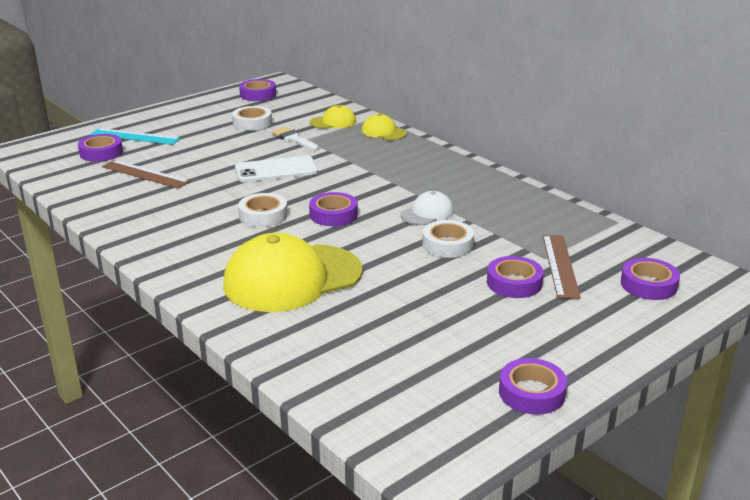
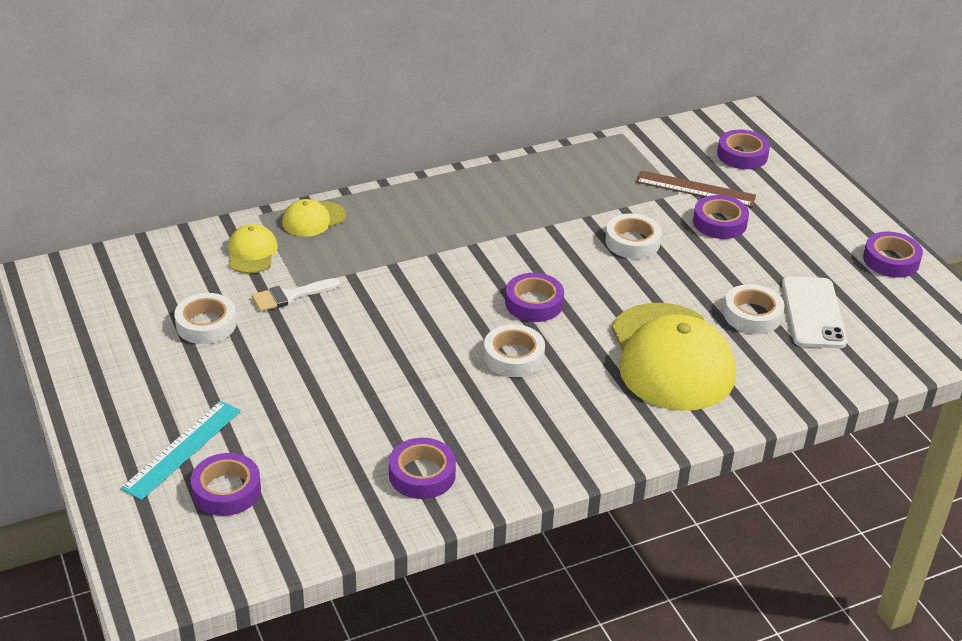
camera: 75 degrees left, 10 degrees up
brown ruler [102,160,190,189] -> none
white phone [235,156,318,182] -> white phone moved to [782,276,847,348]
purple tape [239,79,276,101] -> purple tape moved to [389,438,456,499]
white cap [401,191,454,225] -> none
none -> white tape [723,284,784,334]

